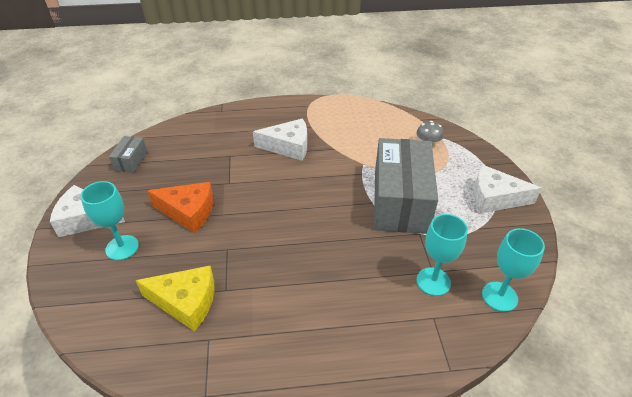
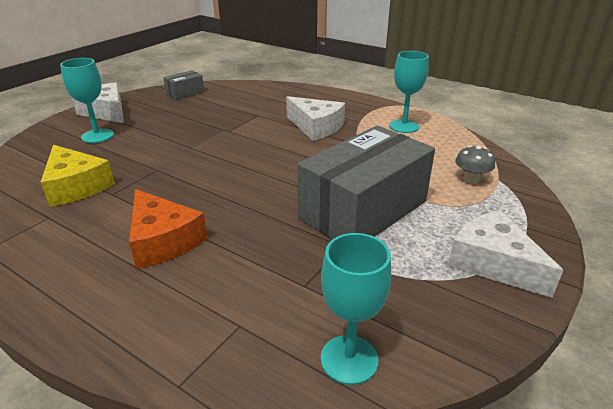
camera: 40 degrees right, 10 degrees down
orange cheese [147,182,213,233] -> orange cheese moved to [129,189,207,269]
turquoise goblet [417,214,468,296] -> turquoise goblet moved to [389,51,429,133]

